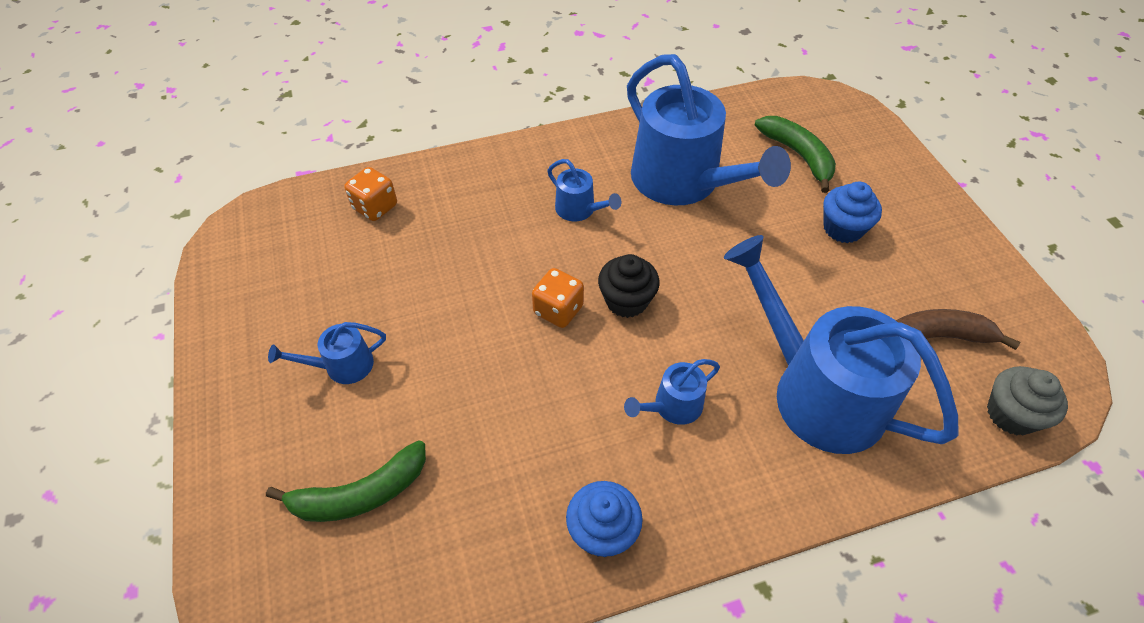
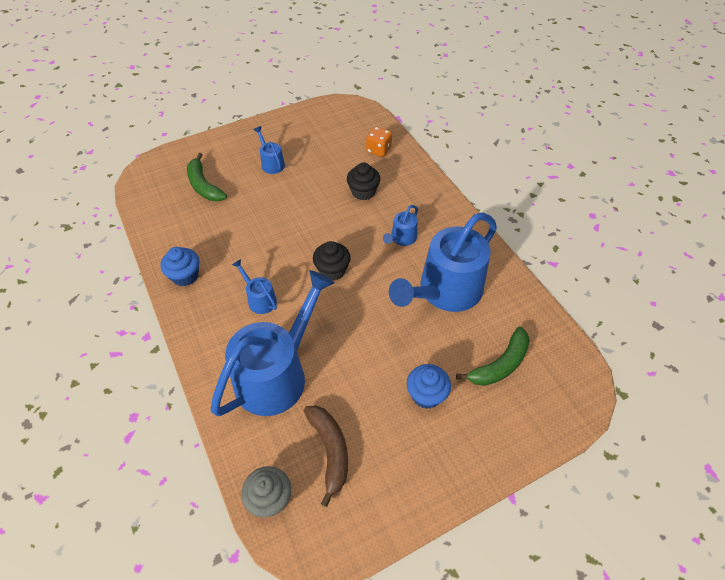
camera: 80 degrees right, 0 degrees up
orange dice [532,268,584,328] -> none
none -> black cupcake [347,163,380,200]

